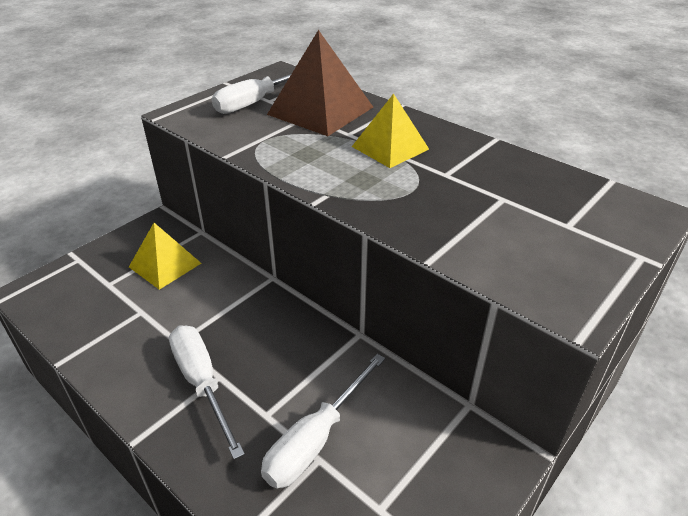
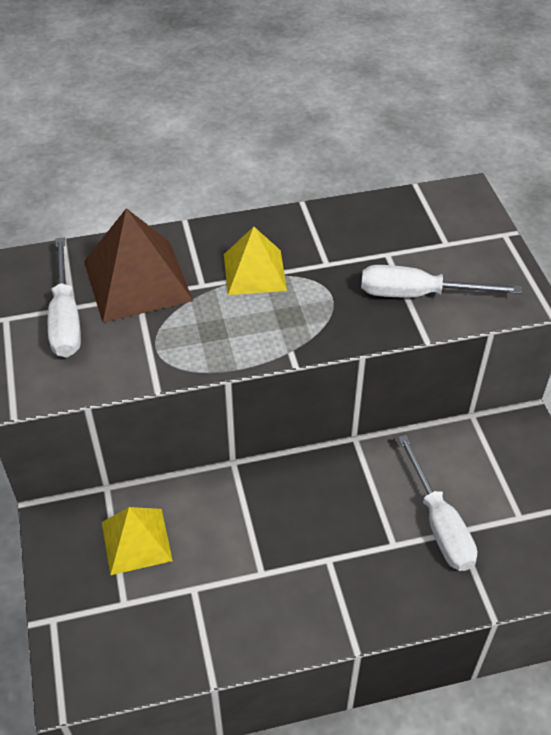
camera: 55 degrees left, 10 degrees up
white screwdriver [169,325,245,459] -> white screwdriver moved to [361,265,522,298]

